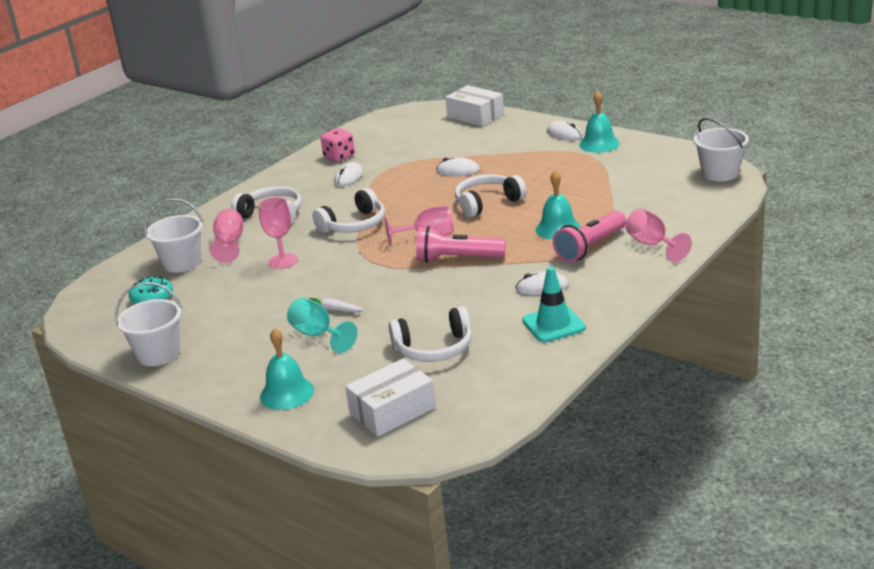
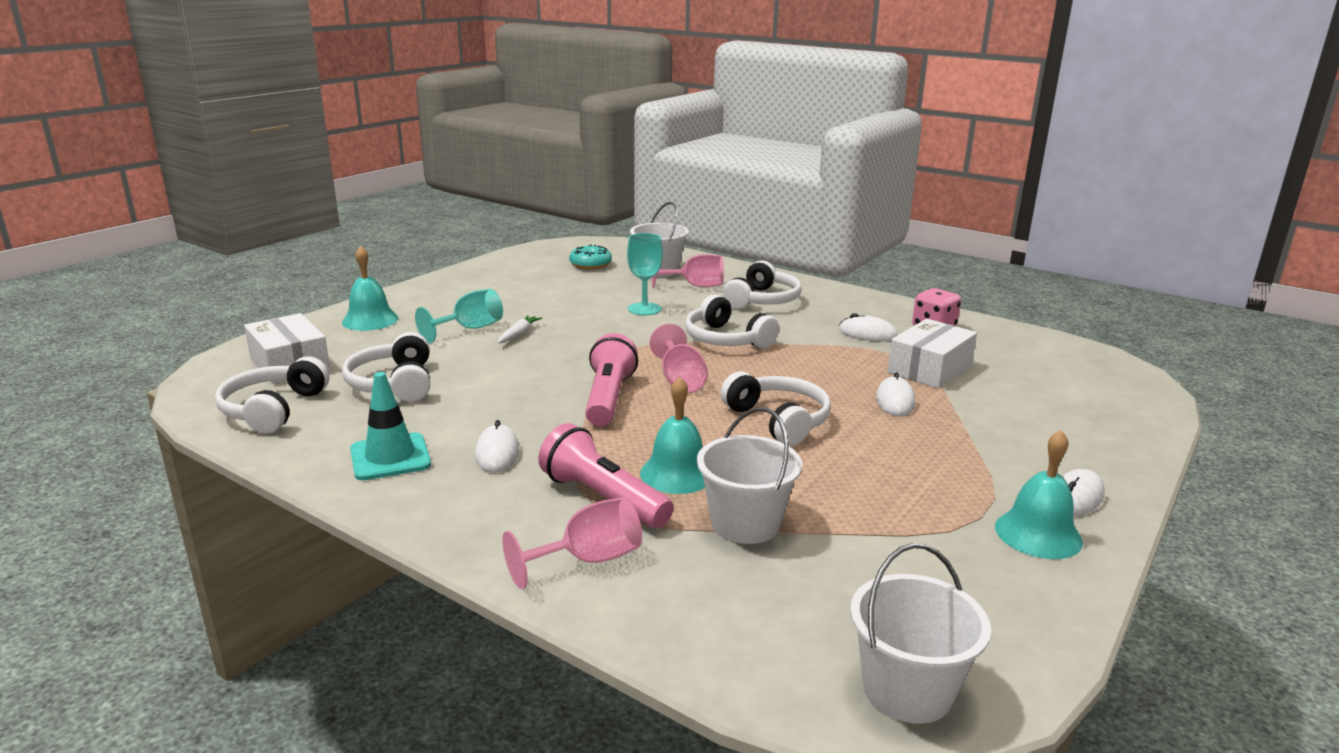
camera: 85 degrees right, 5 degrees down
white bucket [115,282,182,366] -> white bucket moved to [697,407,803,544]
pink goblet [259,197,298,269] -> turquoise goblet [627,233,663,316]
white box [445,85,504,126] -> white box moved to [887,319,977,389]
none -> white headphones [215,356,329,433]

